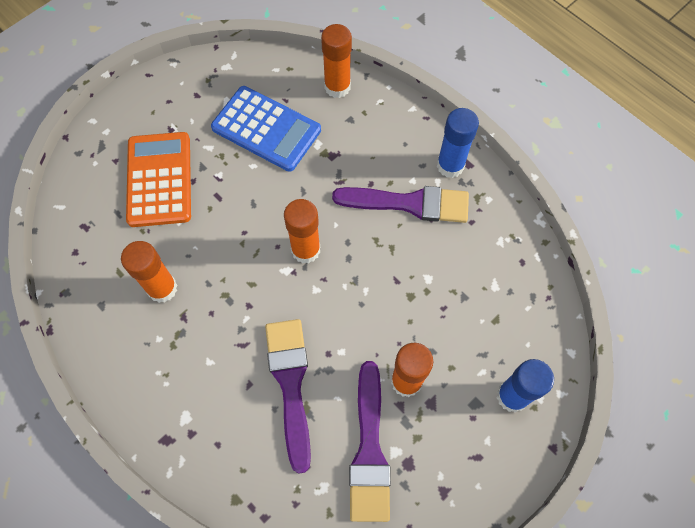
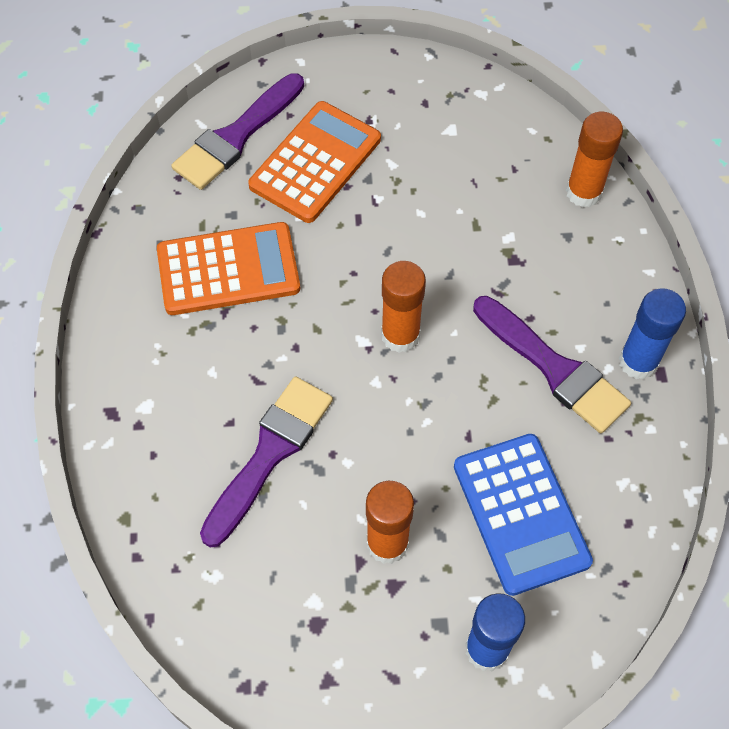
camera: 40 degrees right, 5 degrees down
orange glue stick [121,241,177,303] -> orange calculator [157,222,300,315]
blue calculator [211,86,321,172] -> blue calculator moved to [454,434,593,596]
purple brush [349,361,391,522] -> purple brush moved to [171,73,304,190]

